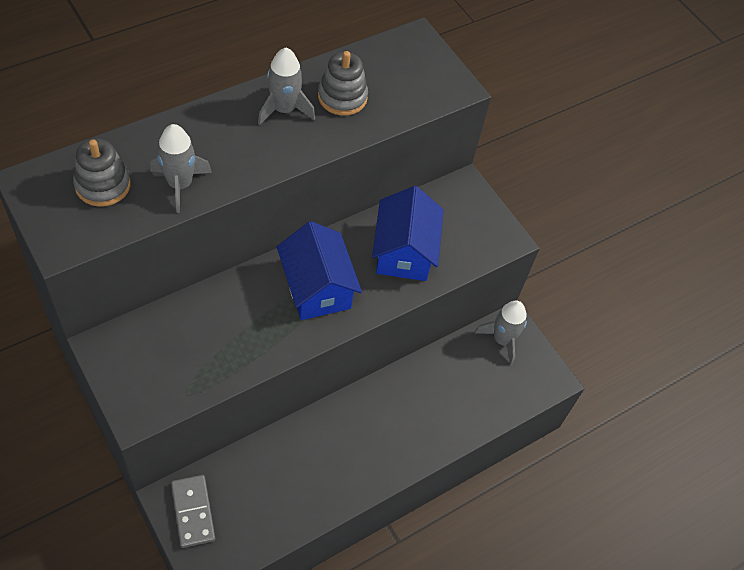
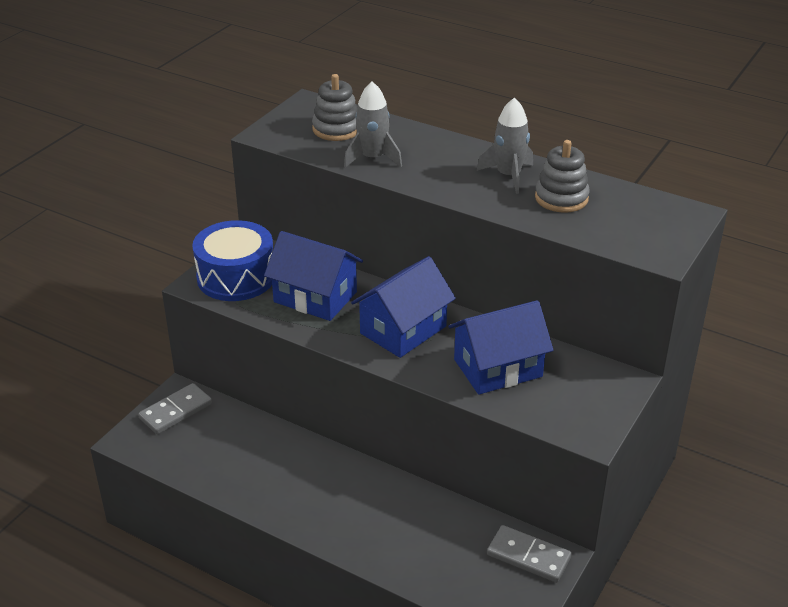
camera: 70 degrees right, 20 degrees down
grey rocket [475,300,527,365] -> grey domino [487,525,571,583]
none -> blue drum [192,220,273,301]
none -> blue house [264,231,363,321]

